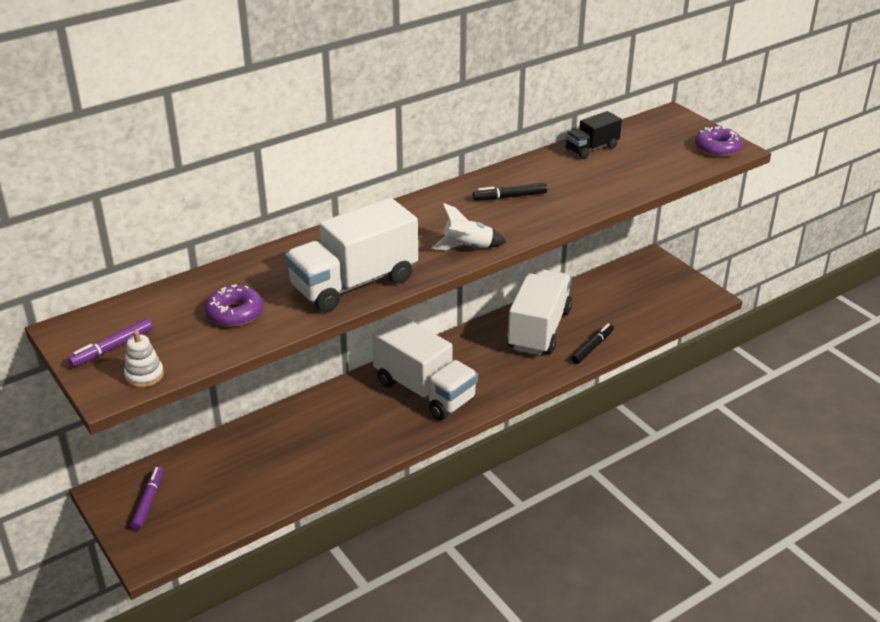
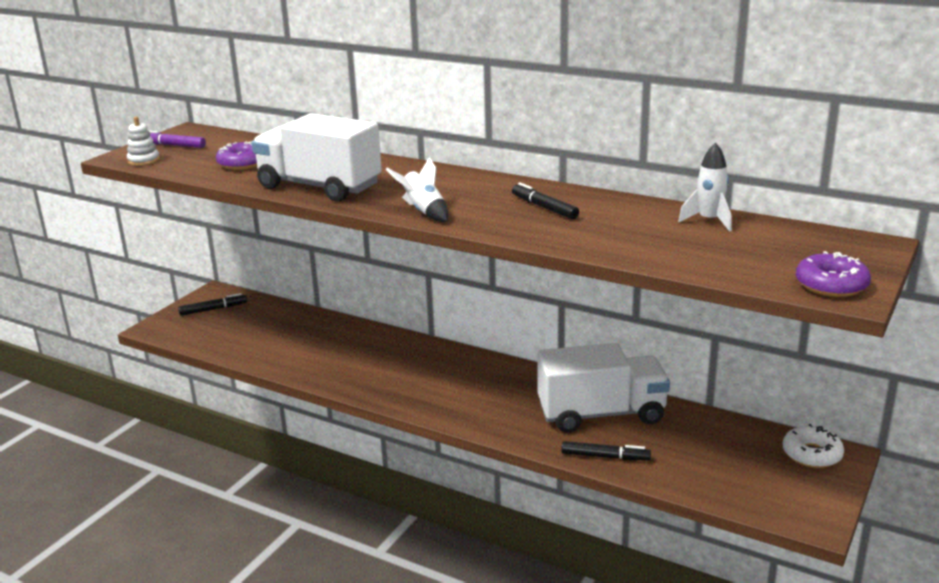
camera: 65 degrees right, 10 degrees down
purple marker [131,466,164,530] -> black marker [178,293,247,316]
white truck [372,315,478,420] -> none
black truck [565,111,622,159] -> white rocket [678,142,732,232]
none -> white donut [782,424,844,468]

